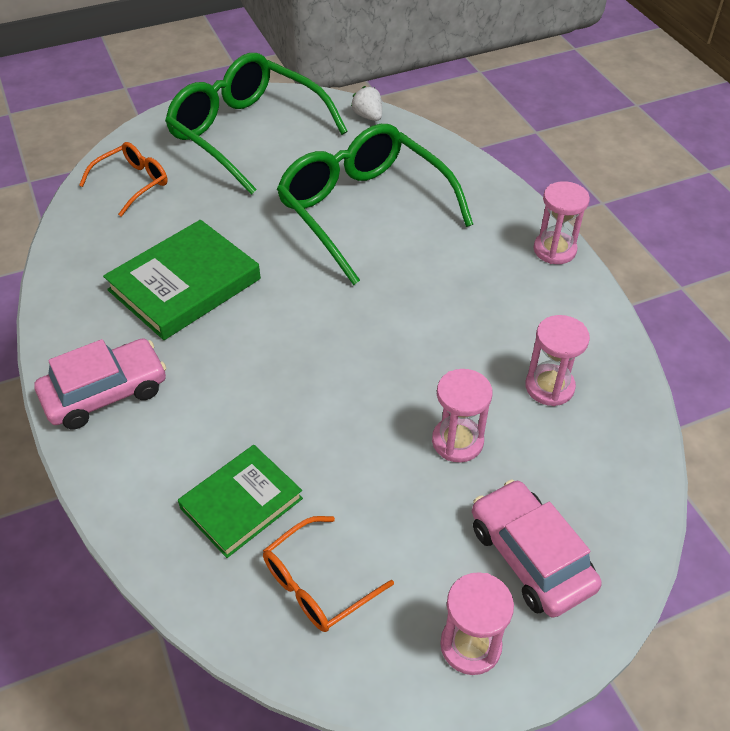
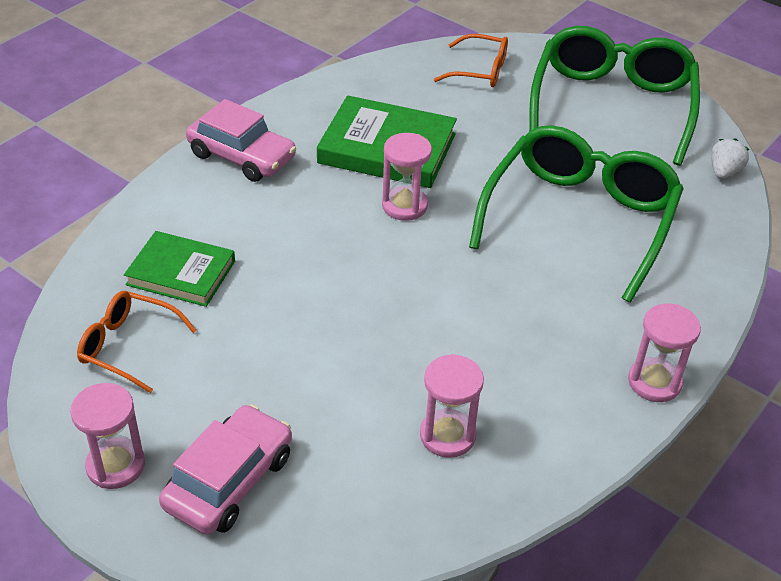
camera: 60 degrees right, 5 degrees down
pink hourglass [432,369,493,462] -> pink hourglass moved to [382,133,432,221]

